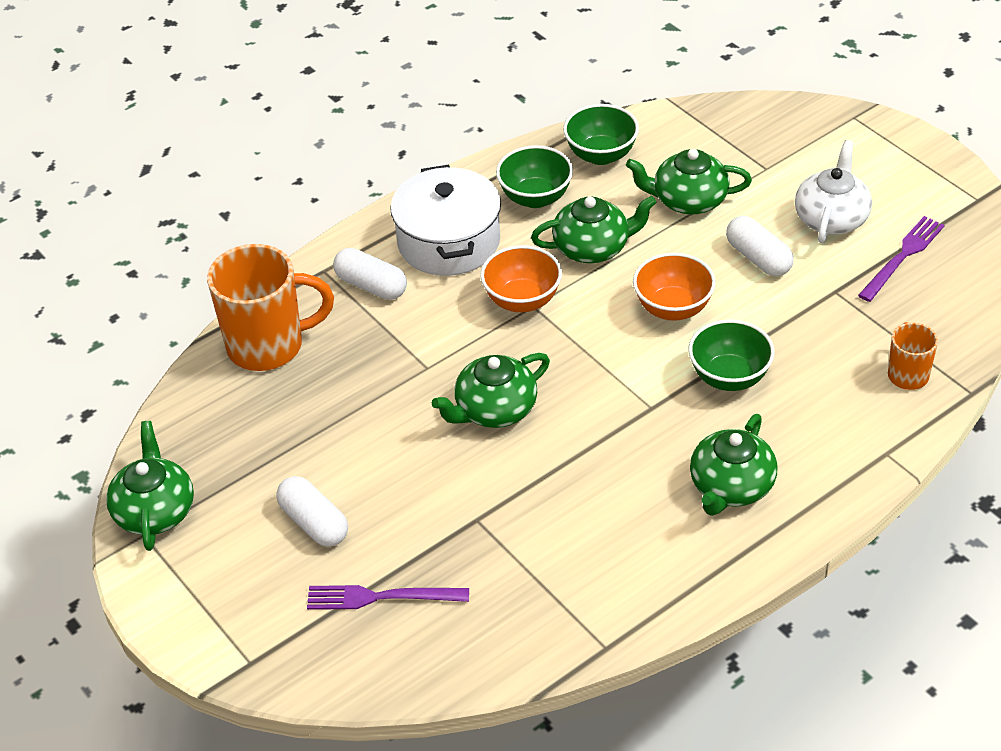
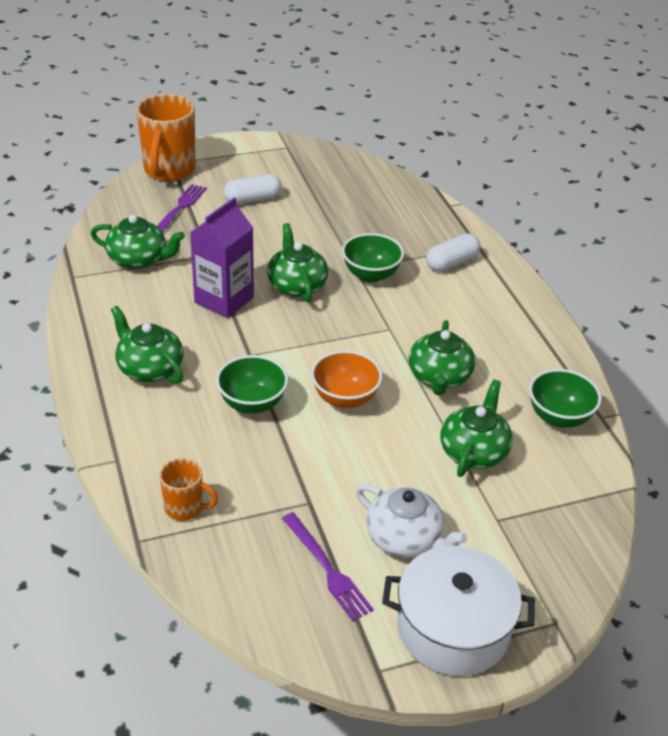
camera: 105 degrees right, 5 degrees down
green teapot [106,421,194,551] -> green teapot moved to [91,215,185,269]
orange mug [207,244,334,371] -> orange mug moved to [136,94,195,181]
white pot [390,165,501,276] -> white pot moved to [382,546,535,676]
orange bowl [480,245,562,312] -> none
green bowl [496,145,573,208] -> green bowl moved to [342,233,404,283]
white capsule [726,216,794,276] -> none
none -> purple carton [190,197,254,318]

